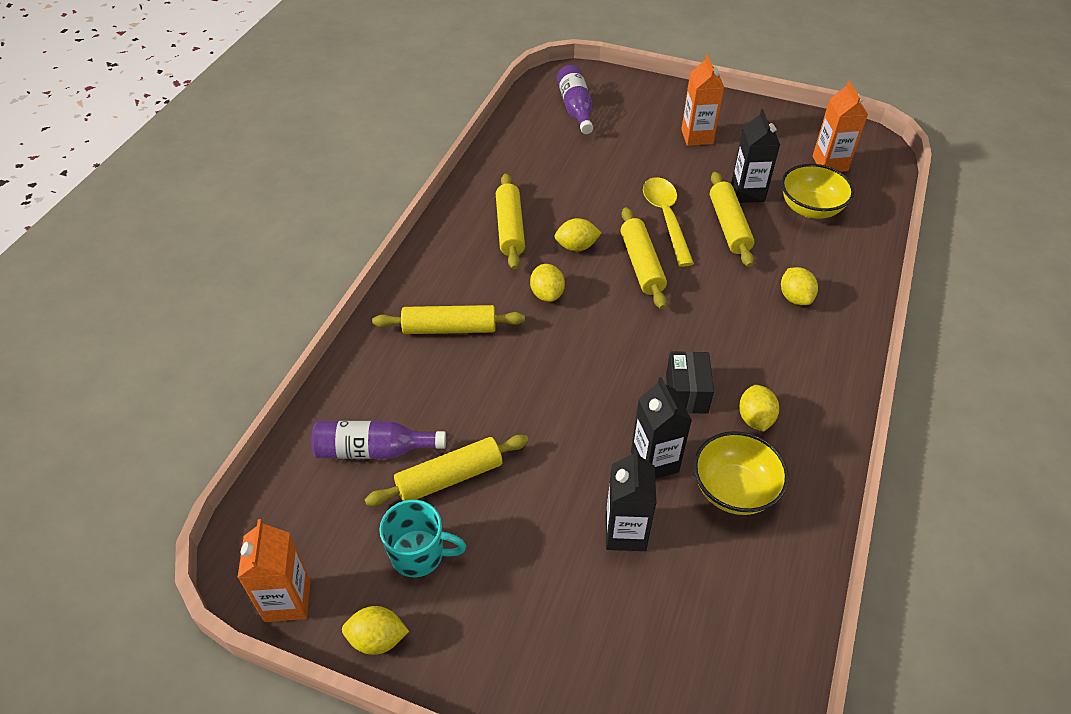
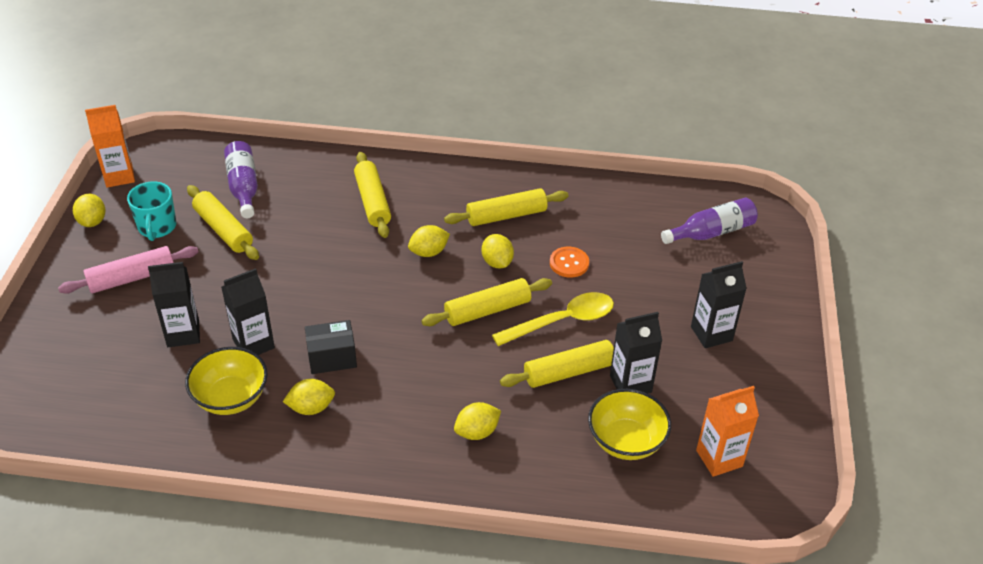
camera: 75 degrees right, 5 degrees down
orange carton [681,55,724,146] -> black carton [691,261,747,348]
none -> pink rolling pin [58,246,199,294]
none -> orange button [550,247,589,278]

